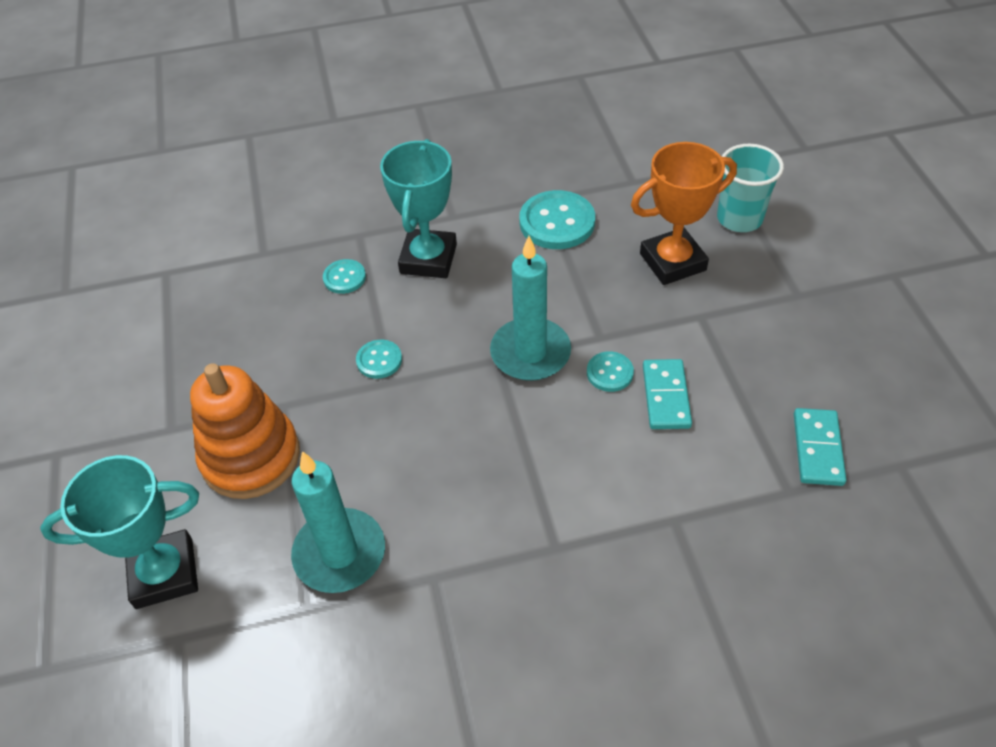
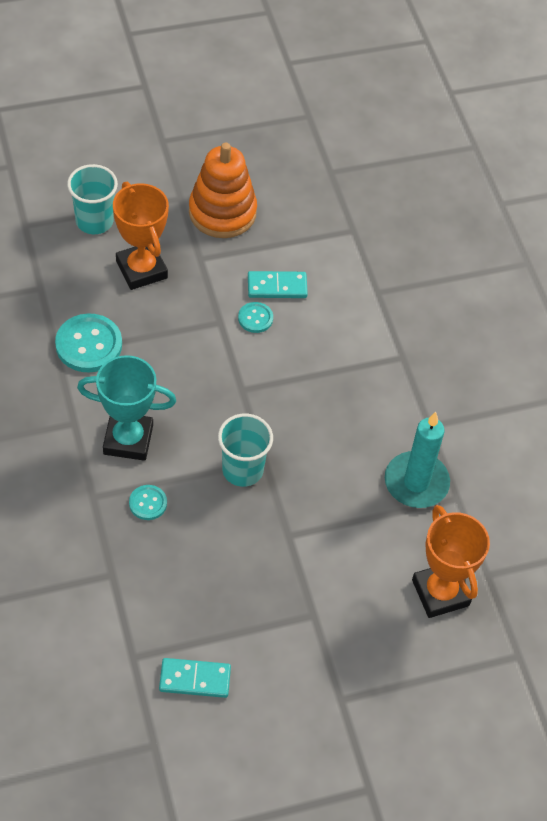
camera: 100 degrees left, 5 degrees up
turquoise trophy [40,455,199,609] -> orange trophy [412,505,490,618]
orange stacking toy [190,363,300,499] -> orange stacking toy moved to [189,143,257,238]
turquoise button [356,340,402,379] -> turquoise cup [218,414,273,487]
turquoise candle [490,236,571,381] -> none
turquoise domino [794,408,846,486] -> turquoise domino moved to [159,658,231,698]

